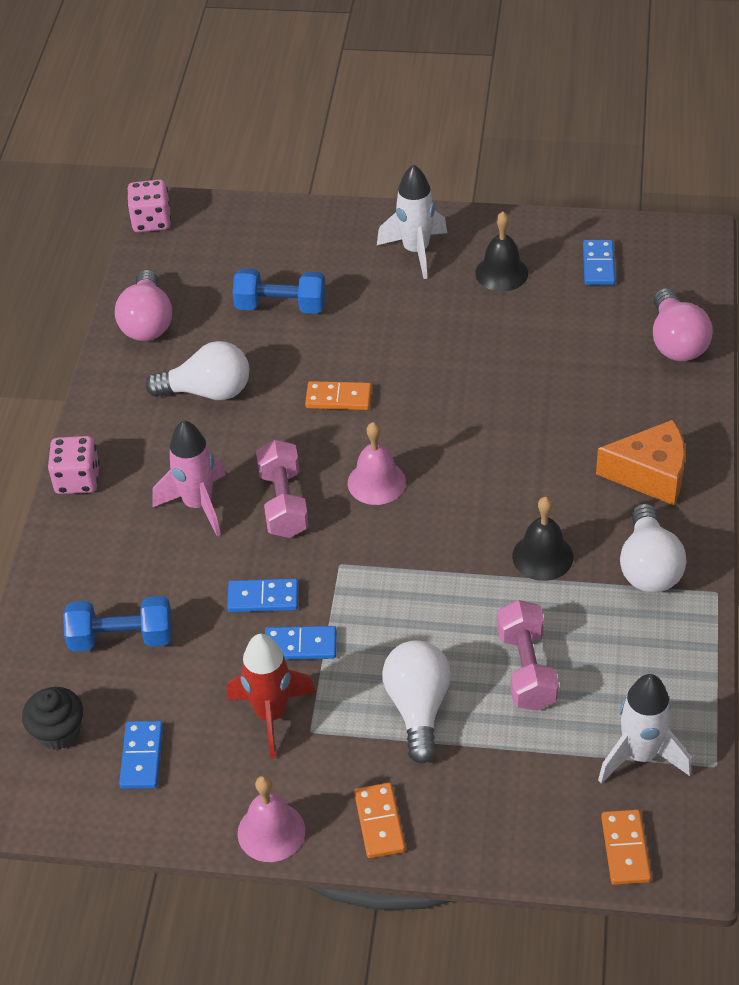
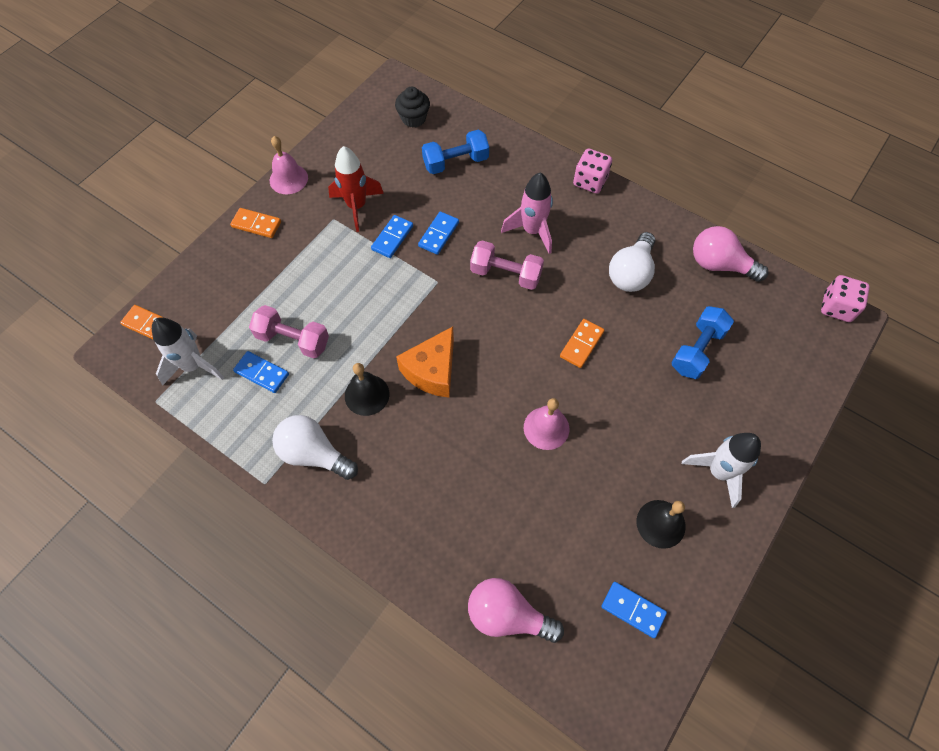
camera: 115 degrees right, 15 degrees up
blue dumbbell [63,596,172,651] -> blue dumbbell turned 45 degrees clockwise [422,130,489,174]
blue domino [119,721,163,789] -> blue domino moved to [233,351,289,393]
pink bell [348,422,406,505] -> pink bell moved to [524,398,569,450]
white light bulb [382,640,451,764] -> none
orange cheese [596,420,685,505] -> orange cheese moved to [396,327,454,398]

